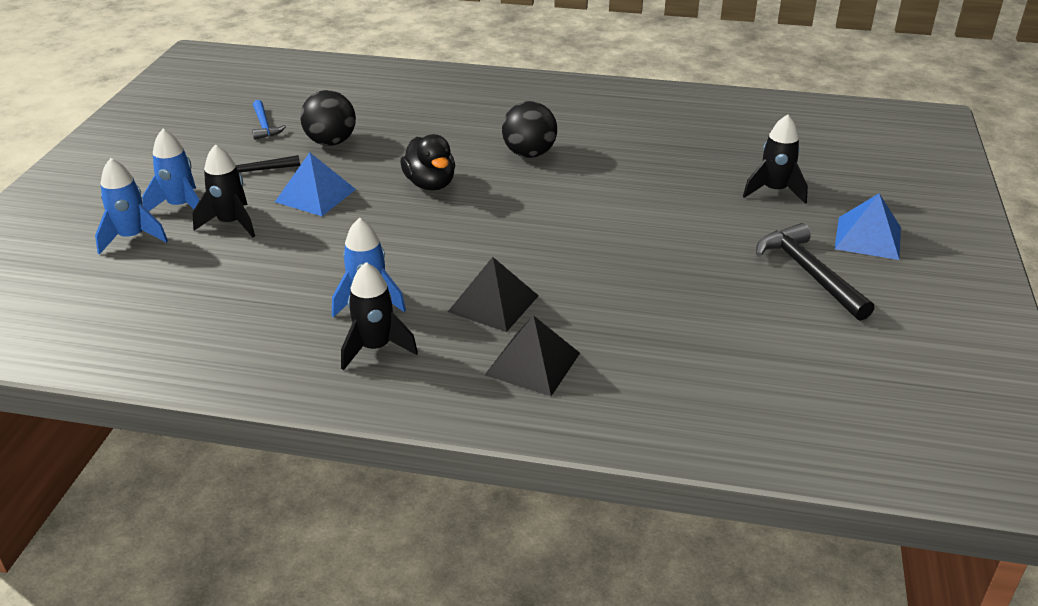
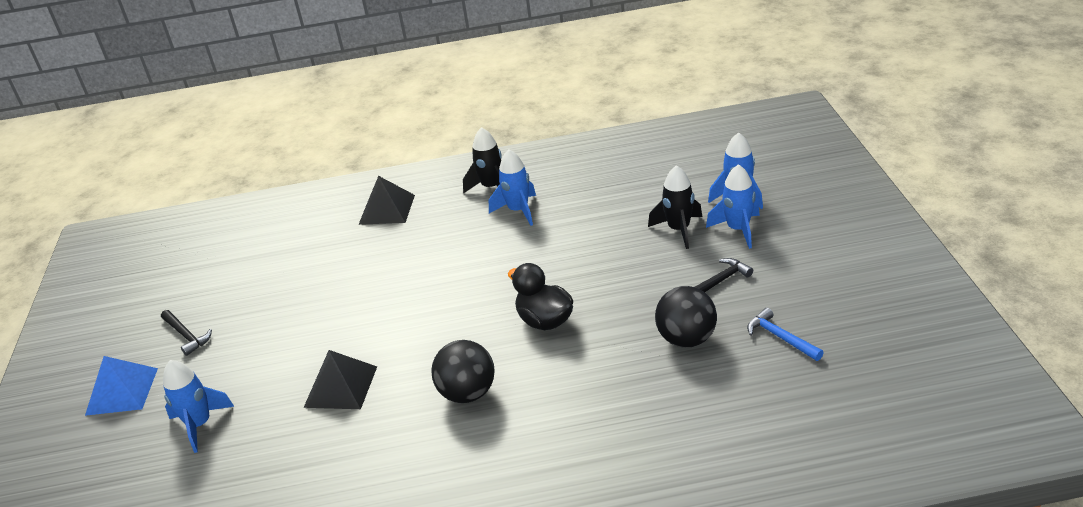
camera: 165 degrees right, 0 degrees up
blue pyramid [275,152,356,216] -> none
black pyramid [448,257,539,332] -> black pyramid moved to [304,350,377,409]
black rocket [743,114,808,204] -> blue rocket [163,360,234,453]
black hammer [756,223,874,321] -> black hammer [161,310,212,356], size x0.60

